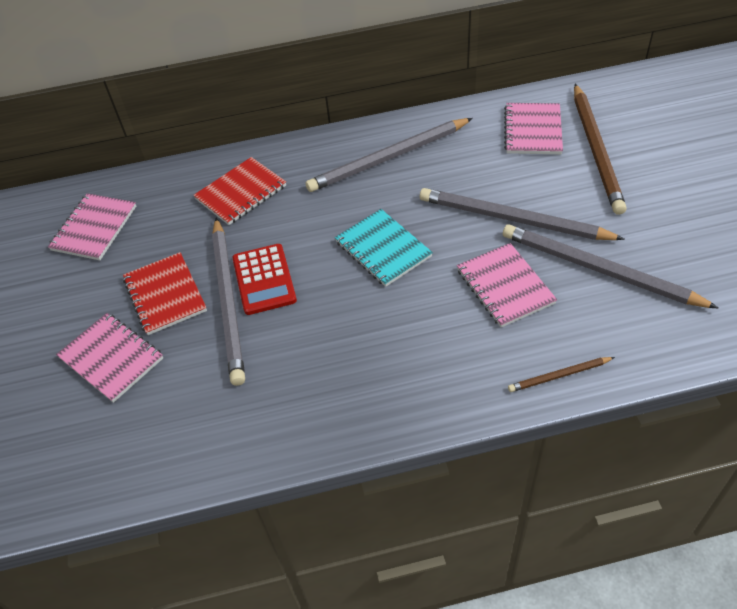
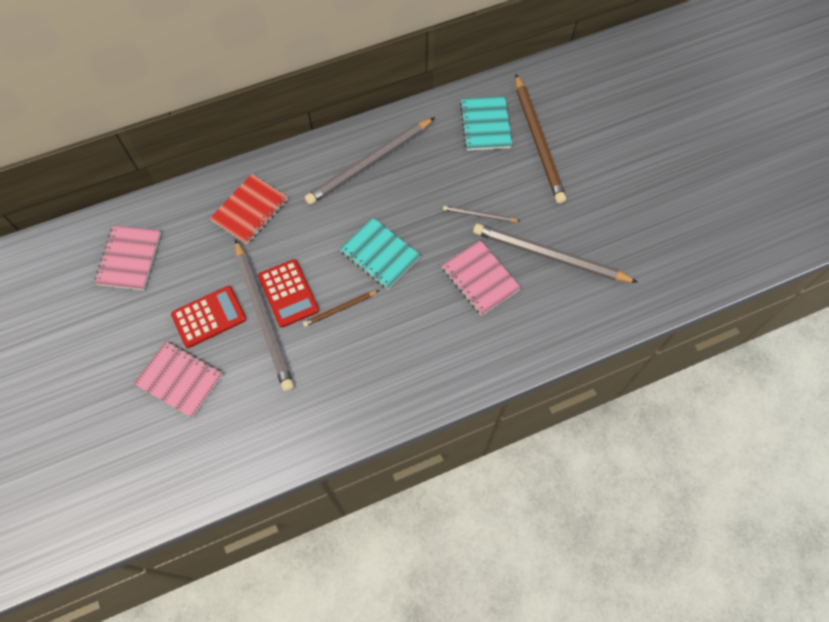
camera: 15 degrees left, 15 degrees up
red notebook [123,252,207,335] -> red calculator [171,286,246,348]
grey pencil [420,188,625,240] -> grey pencil [443,206,521,222], size x0.47
pink notebook [504,103,563,154] -> turquoise notebook [460,96,512,151]
brown pencil [508,357,615,392] -> brown pencil moved to [303,290,379,327]

